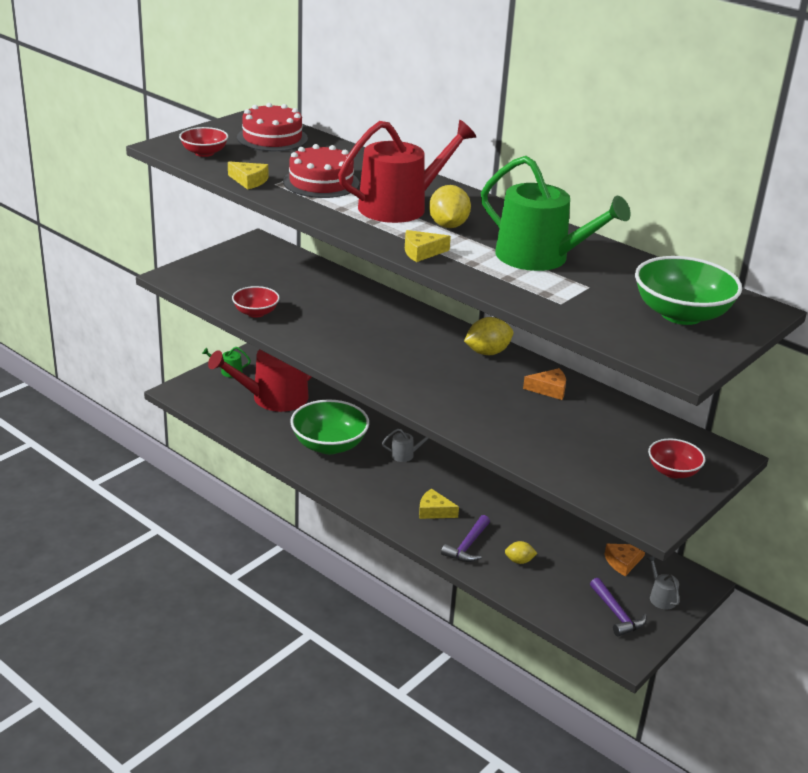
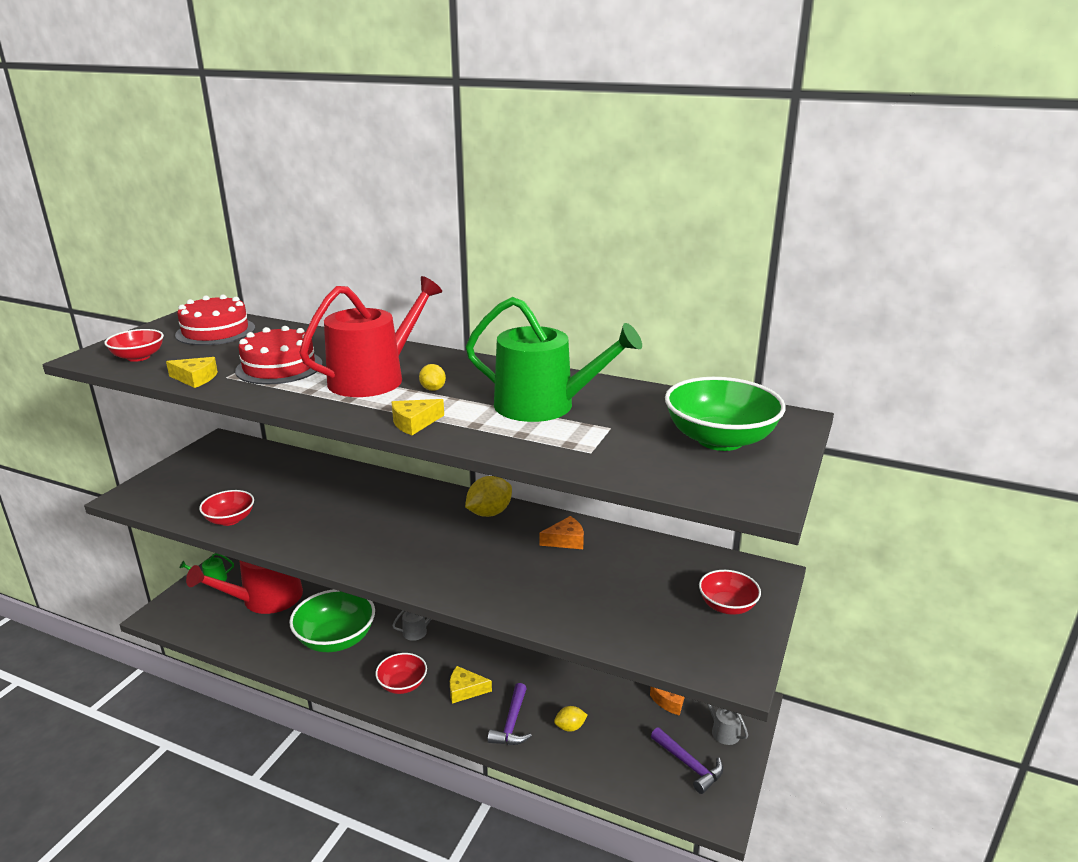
camera: 15 degrees left, 5 degrees down
yellow lemon [429,185,471,228] -> yellow lemon [419,364,446,391], size x0.57
none -> red bowl [375,653,427,694]

